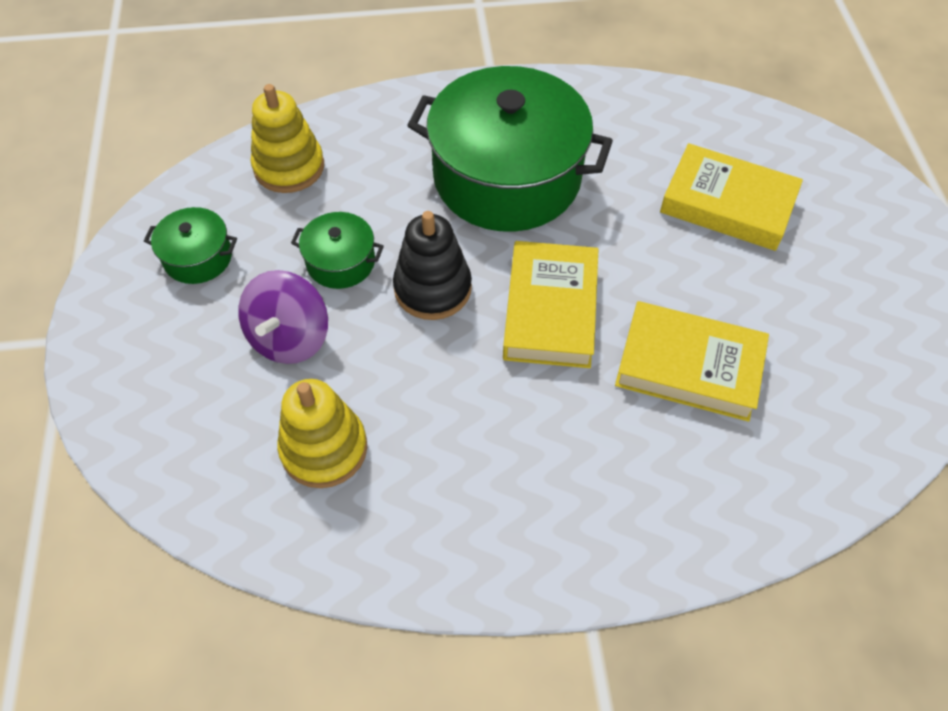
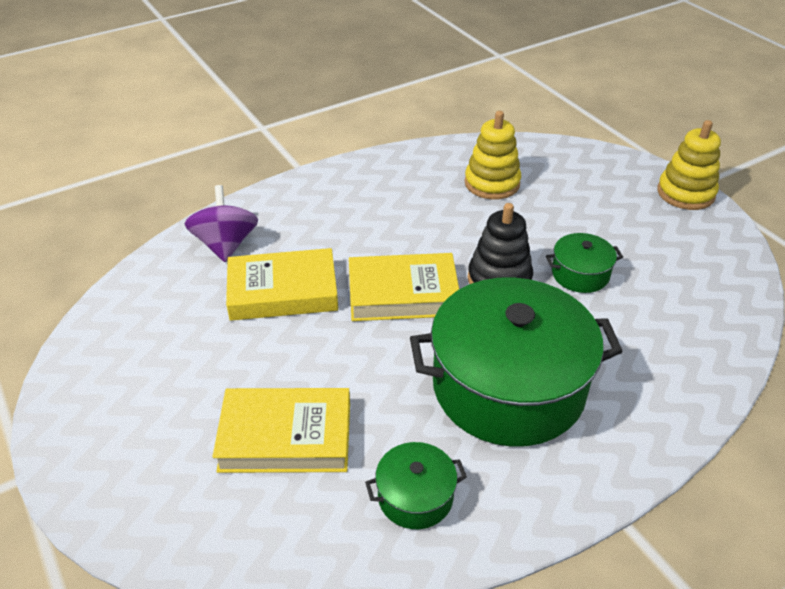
camera: 155 degrees right, 15 degrees down
green pot [144,207,237,284] -> green pot moved to [365,442,467,529]
purple spinning top [239,270,328,364] -> purple spinning top moved to [185,185,258,262]
yellow stacking toy [251,84,324,193] -> yellow stacking toy moved to [657,120,721,210]
yellow book [503,241,598,368] -> yellow book turned 75 degrees counterclockwise [349,253,459,321]

